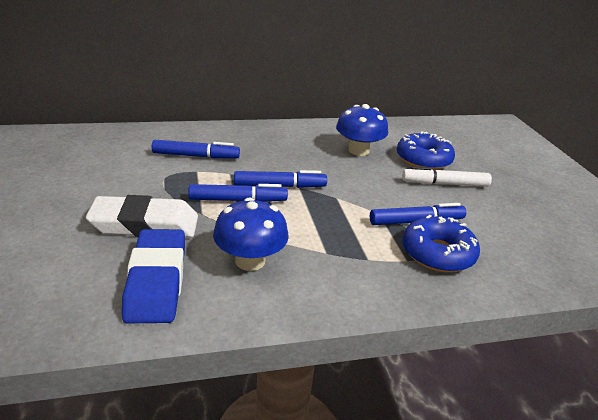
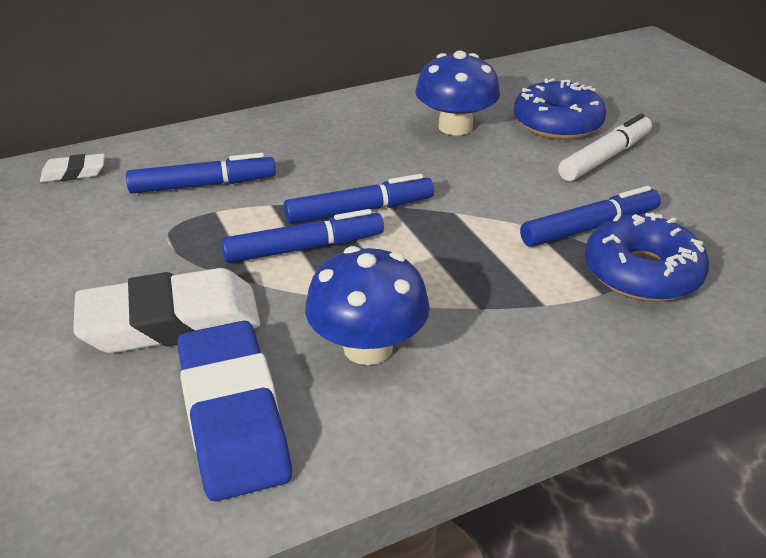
camera: 10 degrees left, 5 degrees up
white marker [402,166,492,187] -> white marker turned 150 degrees clockwise [558,113,652,181]
none -> white eraser [40,154,105,182]

